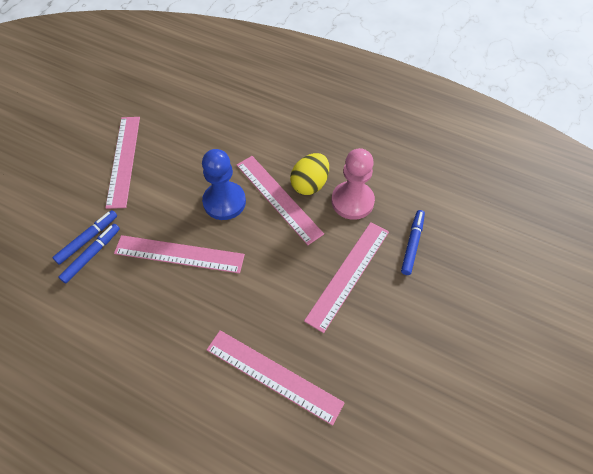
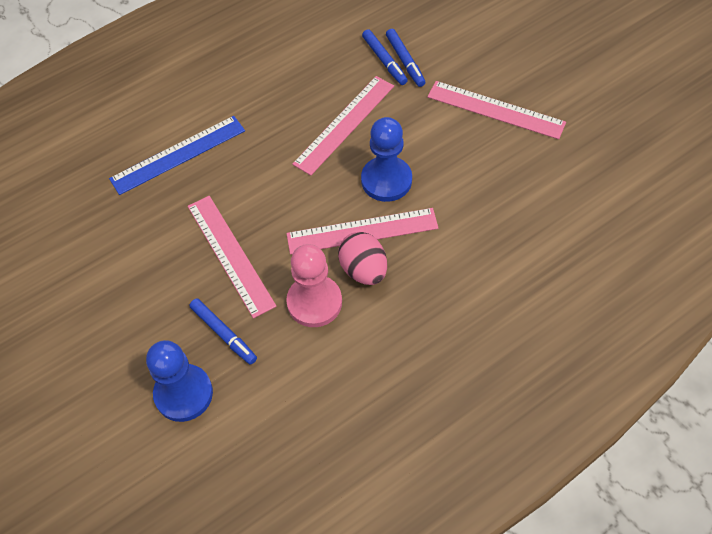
camera: 120 degrees right, 0 degrees up
pink ruler [207,330,345,426] -> blue ruler [109,116,245,195]
yellow egg [290,153,329,195] -> pink egg [338,232,387,285]
none -> blue pawn [146,340,213,422]

